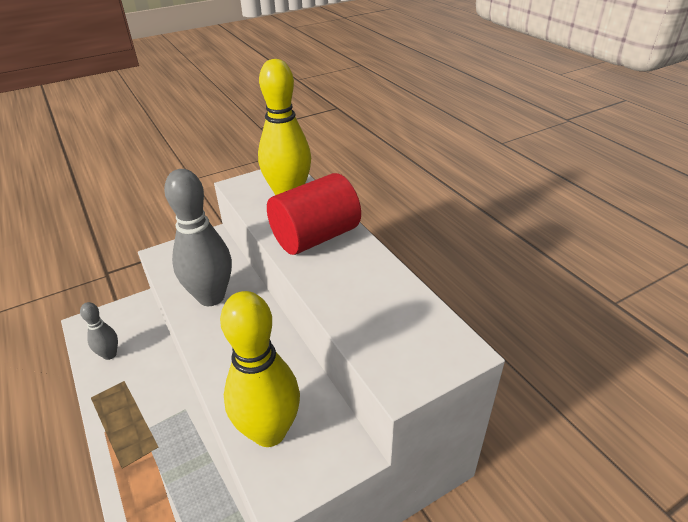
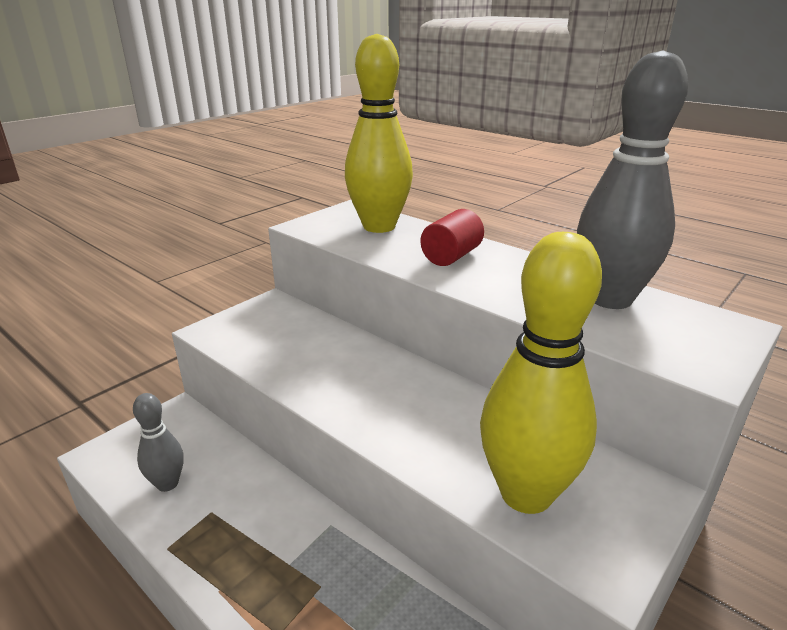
camera: 20 degrees left, 10 degrees down
grey bowling pin [164,169,232,306] -> grey bowling pin moved to [577,50,688,309]
red cylinder [267,173,361,255] -> red cylinder [420,209,484,266], size x0.56

